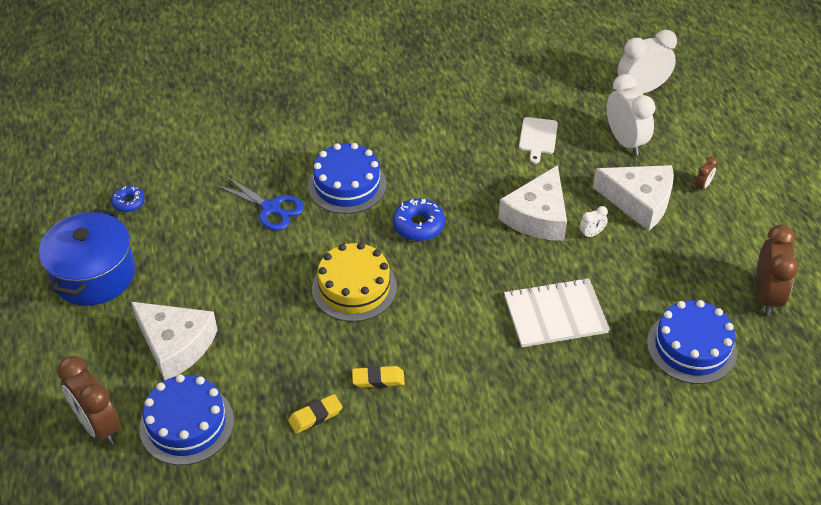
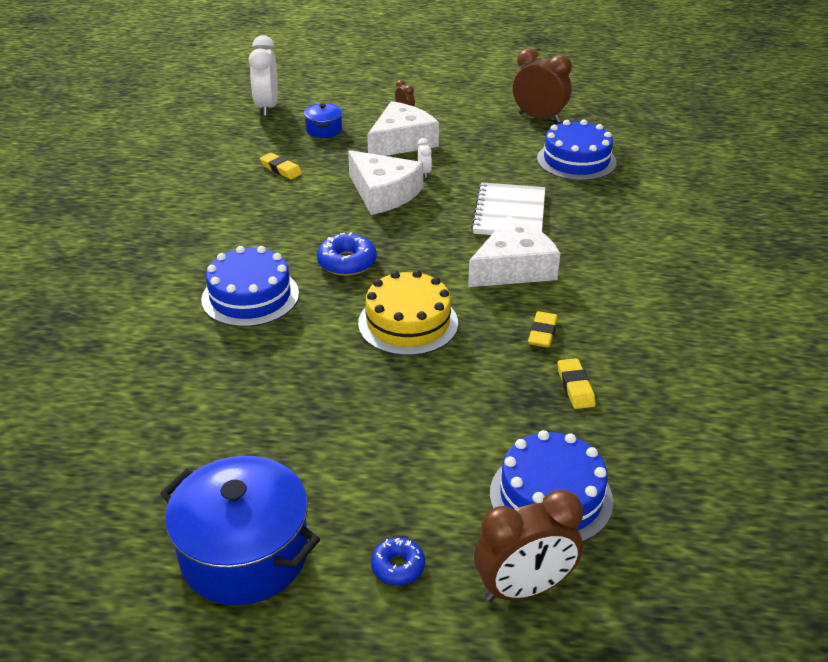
camera: 70 degrees left, 10 degrees down
blue donut [111,186,145,213] -> blue donut moved to [371,537,425,585]
white cheese [131,302,218,381] -> white cheese moved to [468,216,560,287]
blue scissors [215,175,304,231] -> none
white cutting board [519,117,558,164] -> yellow eraser [260,153,302,179]
white clock [607,74,656,155] -> blue pot [304,103,342,138]

